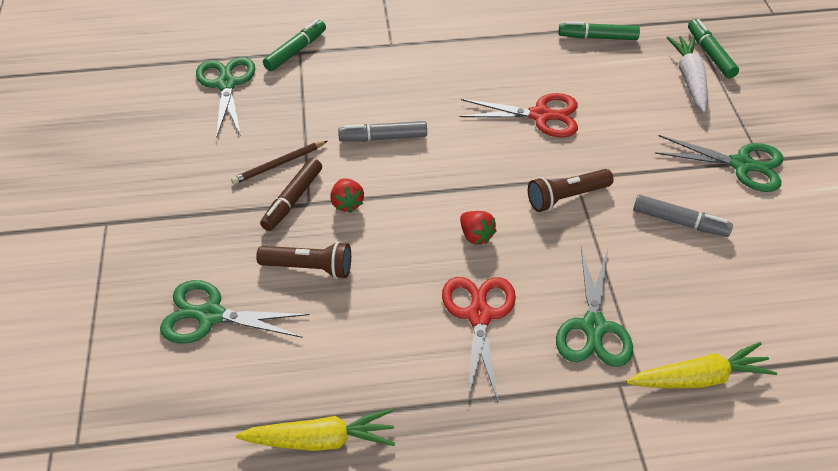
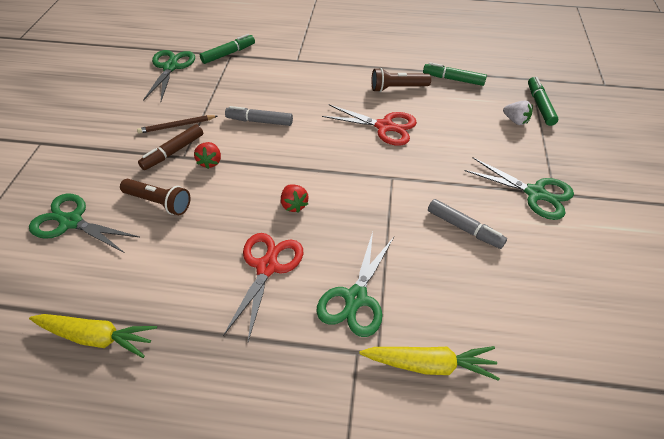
camera: 15 degrees right, 0 degrees up
brown flashlight [528,169,614,212] -> brown flashlight moved to [371,68,431,92]
white carrot [666,36,707,112] -> white strawberry [503,101,533,125]

